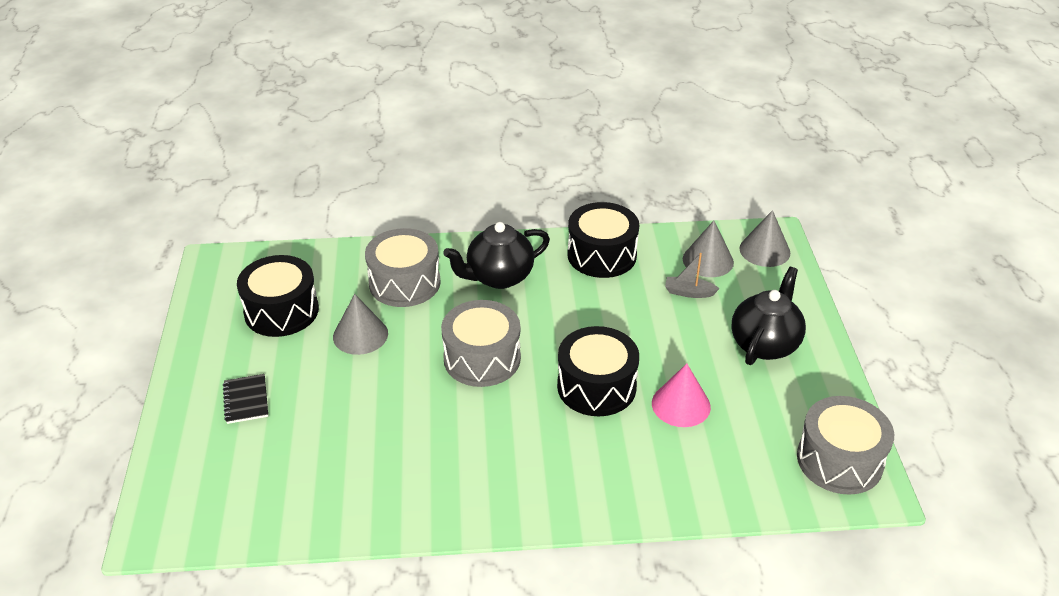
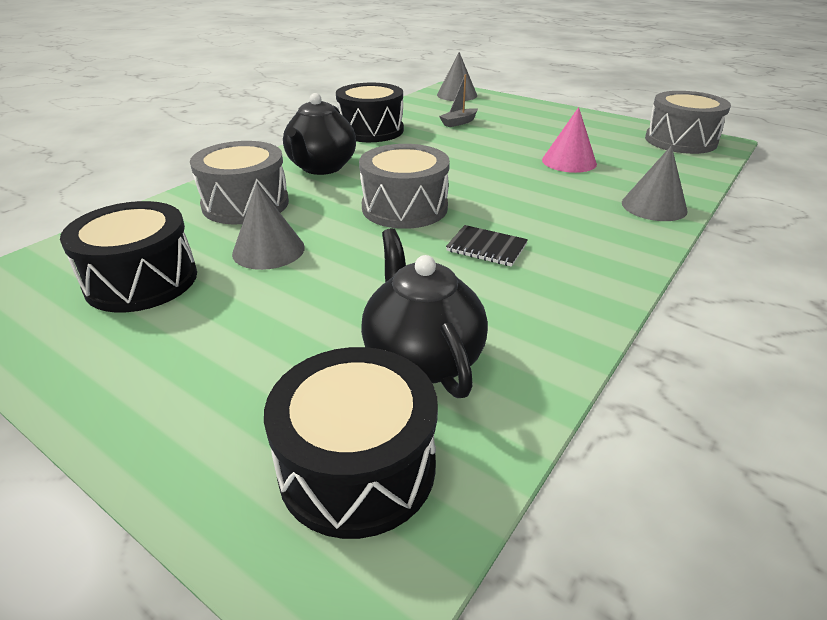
camera: 50 degrees left, 5 degrees down
black notebook [223,374,268,424] -> black notebook moved to [446,225,528,267]
black drum [557,326,639,416] -> black drum moved to [264,347,438,539]
grey cone [683,220,734,277] -> grey cone moved to [622,145,688,221]
black teapot [732,267,806,365] -> black teapot moved to [361,228,488,398]

